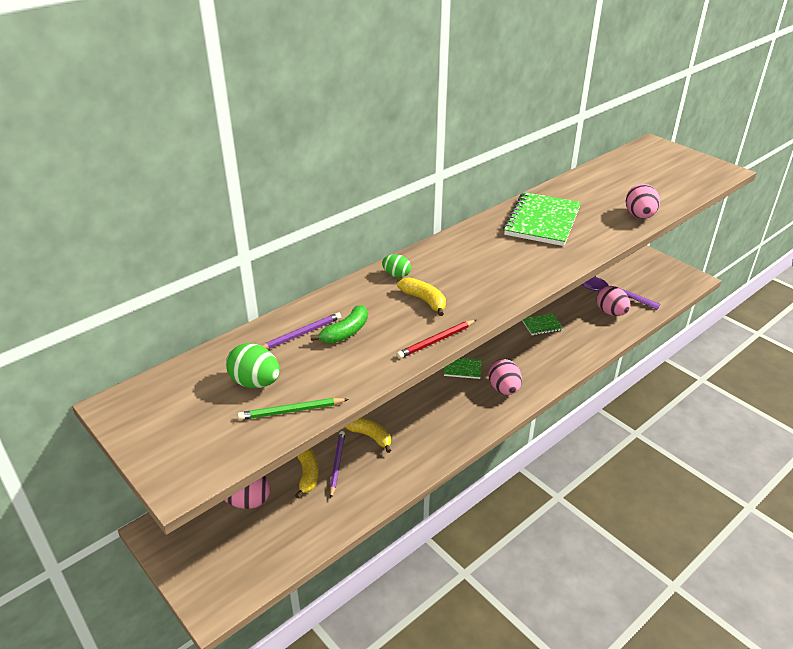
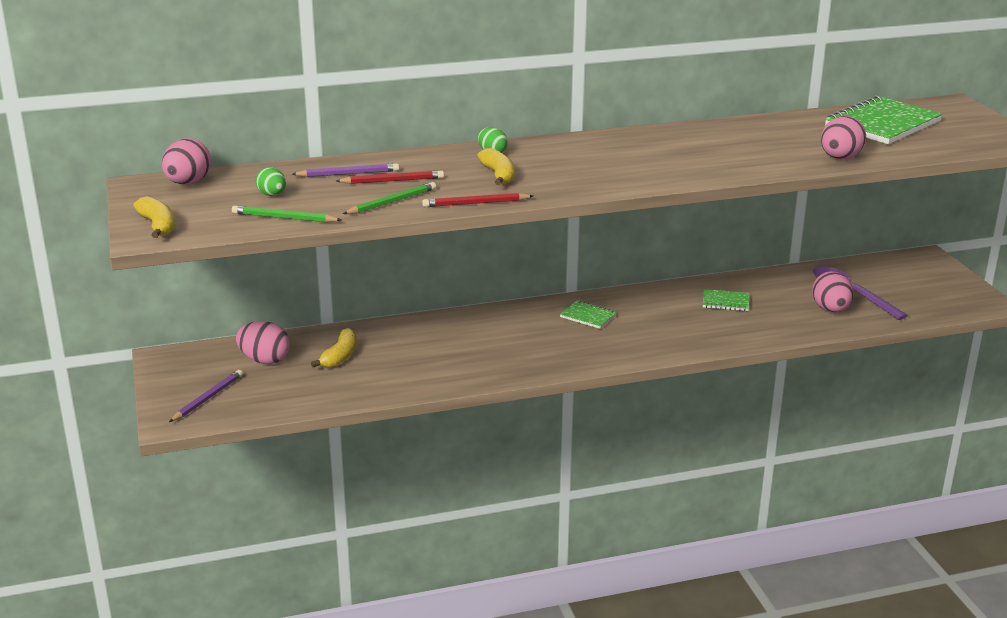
camera: 25 degrees right, 10 degrees down
green egg [226,343,280,388] -> green egg [256,167,286,196], size x0.62
green banana [310,305,368,343] -> red pencil [336,171,444,184]
purple pencil [329,431,345,498] -> purple pencil moved to [169,370,243,422]
yellow banana [345,418,391,453] -> yellow banana moved to [134,196,175,238]
pink egg [488,359,522,395] -> pink egg moved to [162,138,211,185]
green notebook [503,192,581,246] -> green notebook moved to [825,96,943,144]
none -> green pencil [343,182,436,214]

